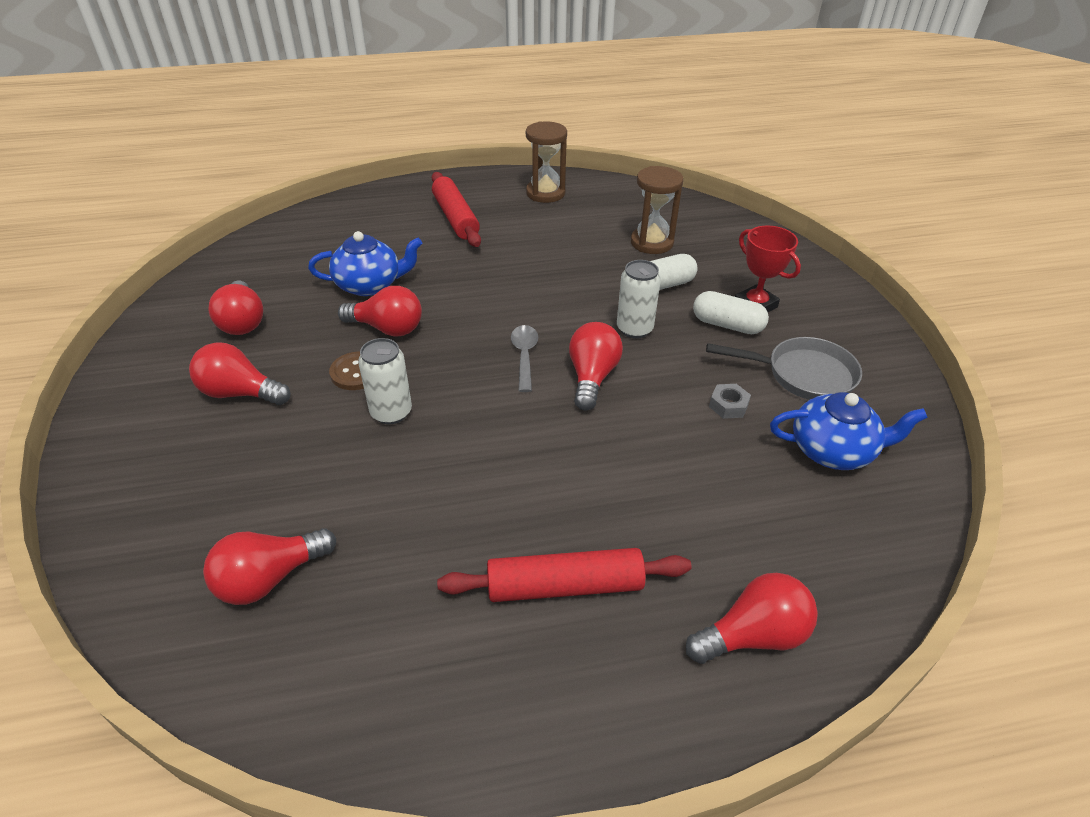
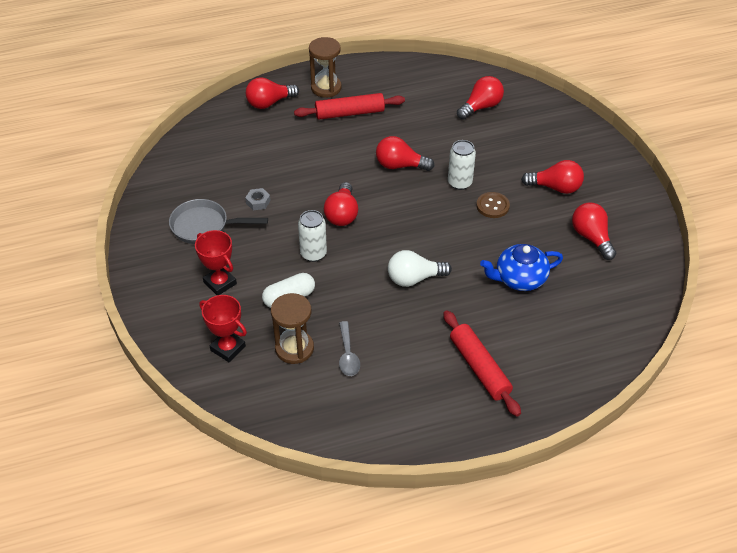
camera: 175 degrees right, 5 degrees up
red light bulb [338,286,422,337] -> red light bulb moved to [376,136,434,171]
grey spoon [511,325,538,392] -> grey spoon moved to [339,321,360,376]
brown hourglass [526,121,567,203] -> brown hourglass moved to [309,37,342,98]
white capsule [693,291,769,334] -> none
blue teapot [770,392,928,470] -> none
none -> red trophy [199,295,247,362]
none -> white light bulb [388,250,452,287]

